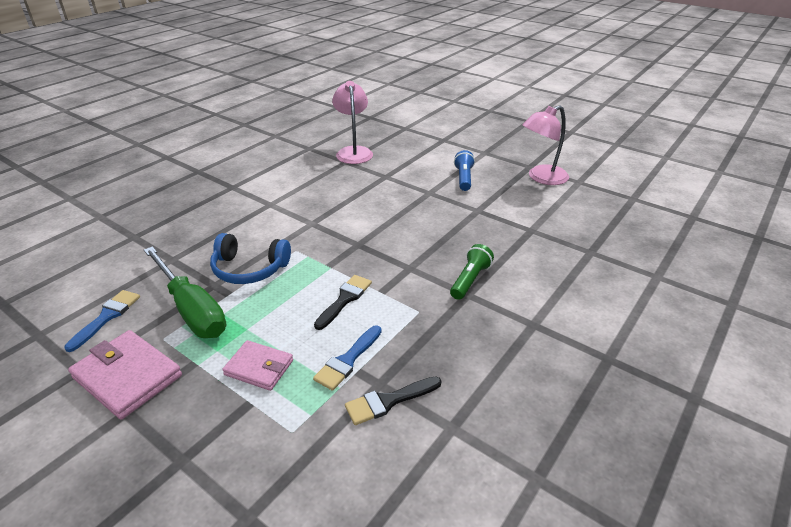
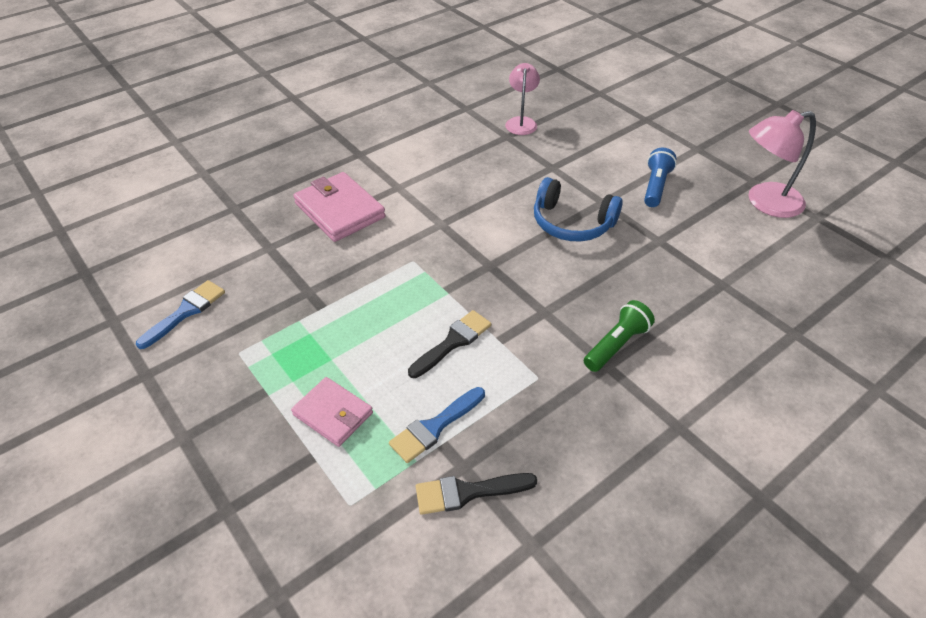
camera: 15 degrees right, 10 degrees up
pink wallet [68,330,182,419] -> pink wallet moved to [293,172,386,242]
green screwdriver [144,246,226,338] -> none
blue headphones [210,233,291,284] -> blue headphones moved to [534,177,623,241]
pink lamp [332,81,373,164] -> pink lamp [505,63,540,135], size x0.66

